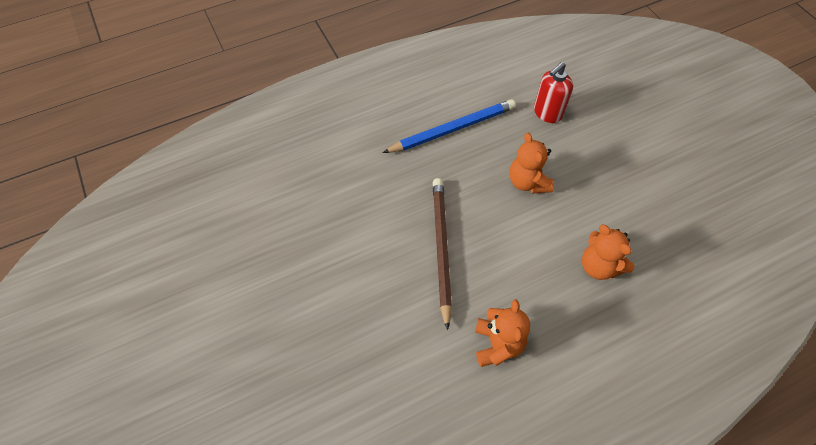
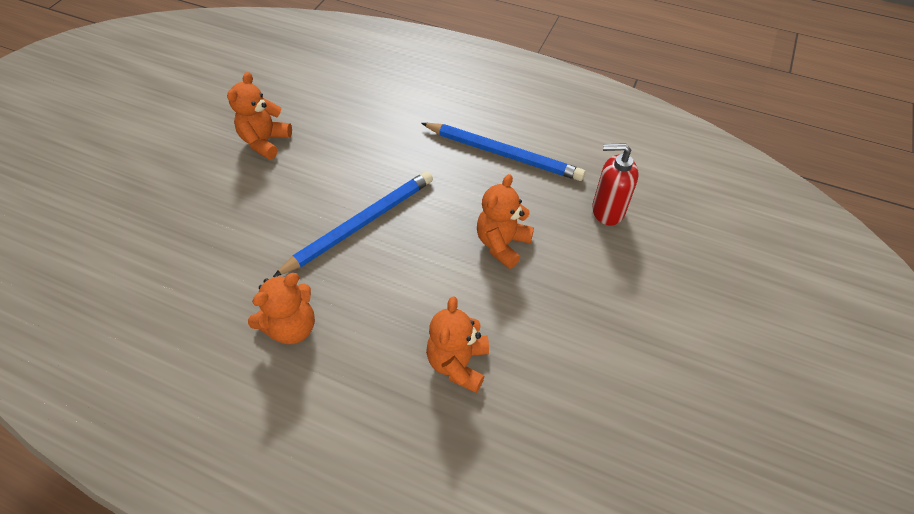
camera: 50 degrees right, 5 degrees down
brown pencil [433,178,452,330] -> blue pencil [273,171,433,277]
none -> orange teddy bear [227,72,292,159]

